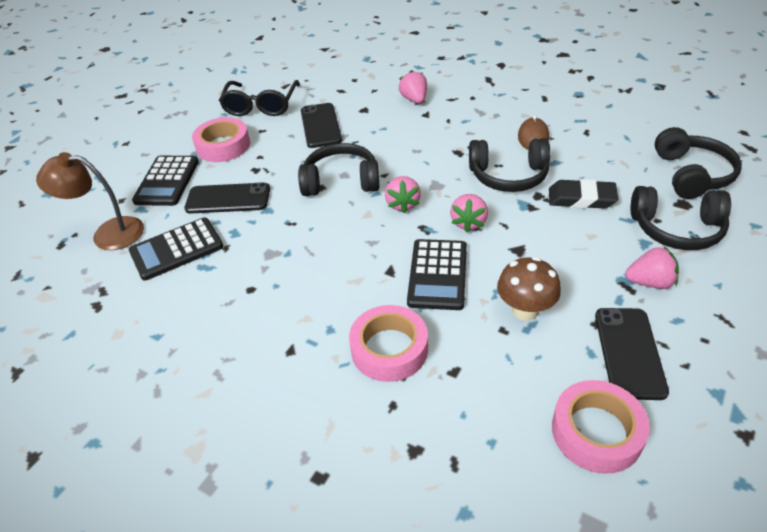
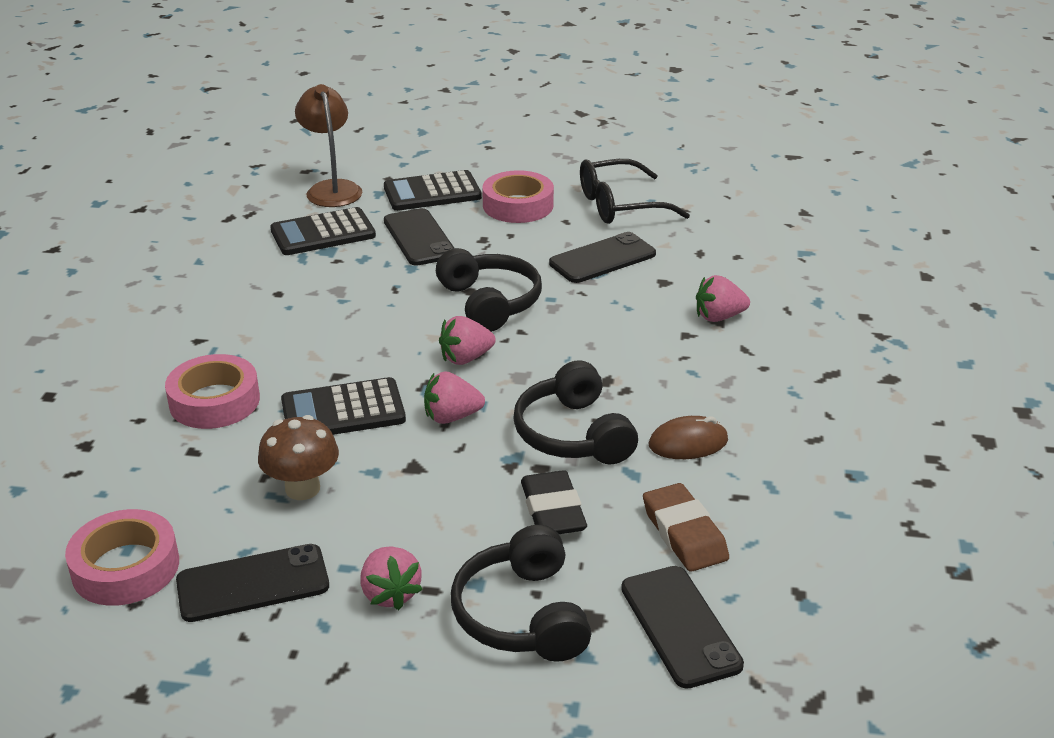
camera: 65 degrees right, 10 degrees down
black calculator [129,217,223,281] -> black calculator turned 60 degrees counterclockwise [270,207,376,255]
pink strawberry [399,70,427,104] -> pink strawberry turned 150 degrees counterclockwise [696,275,750,322]
black headphones [655,127,742,199] -> black phone [621,566,744,689]
none -> brown eraser [643,483,729,572]

